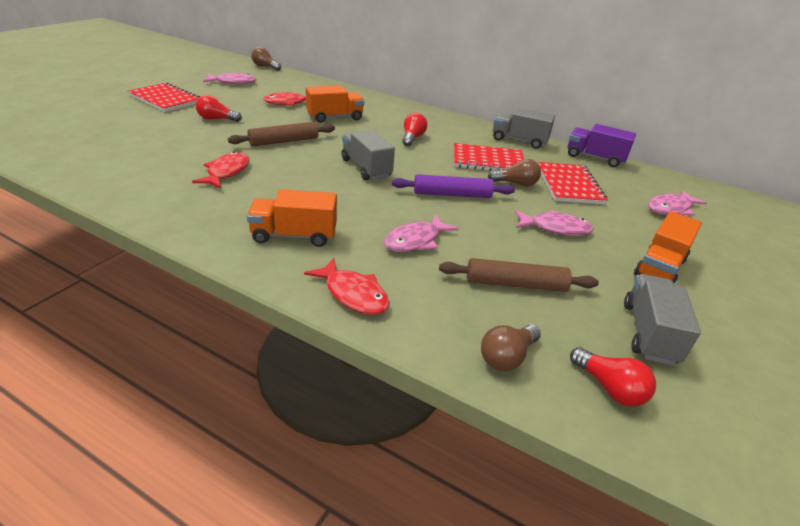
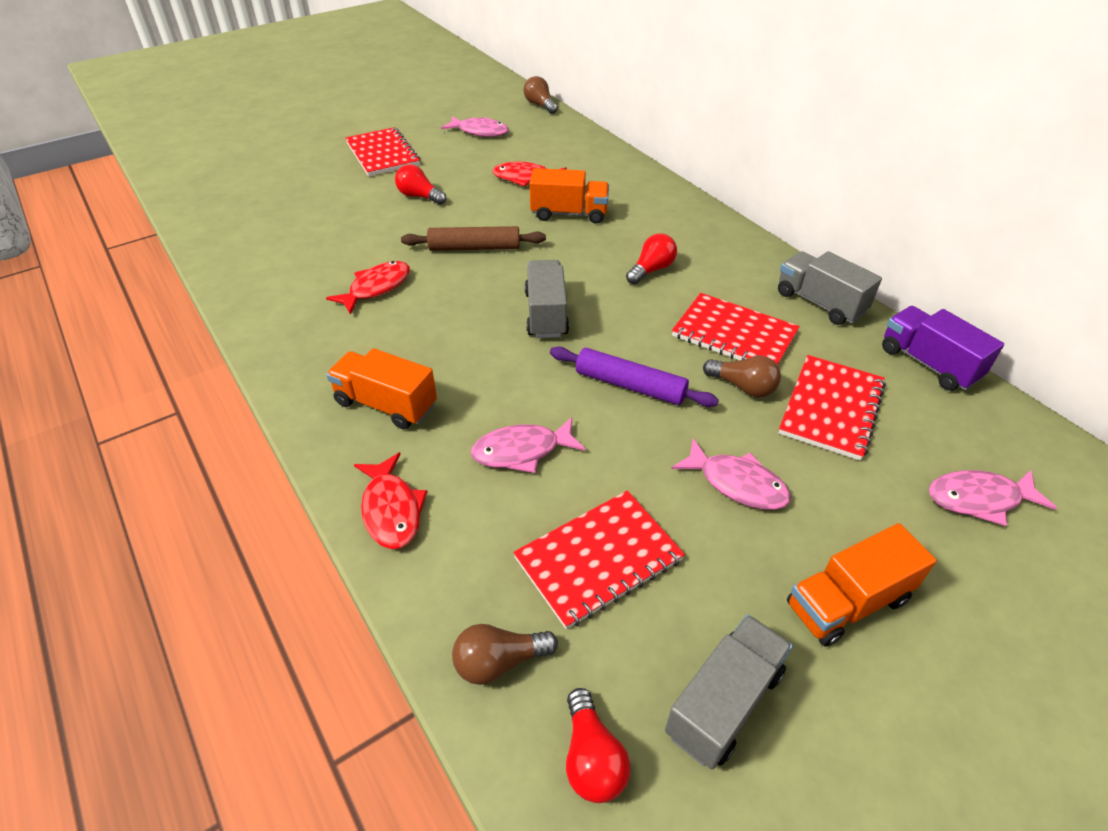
camera: 30 degrees right, 10 degrees up
brown rolling pin [439,258,599,292] -> red notebook [513,491,685,629]

